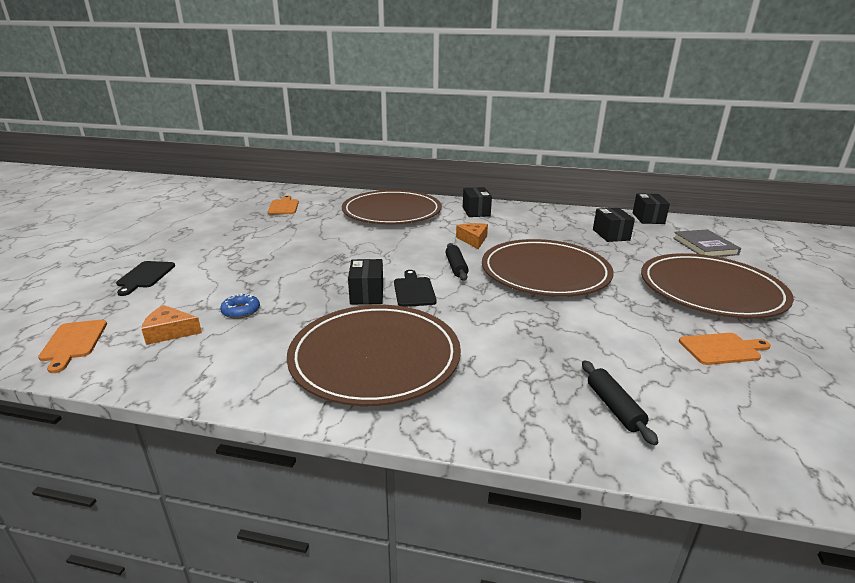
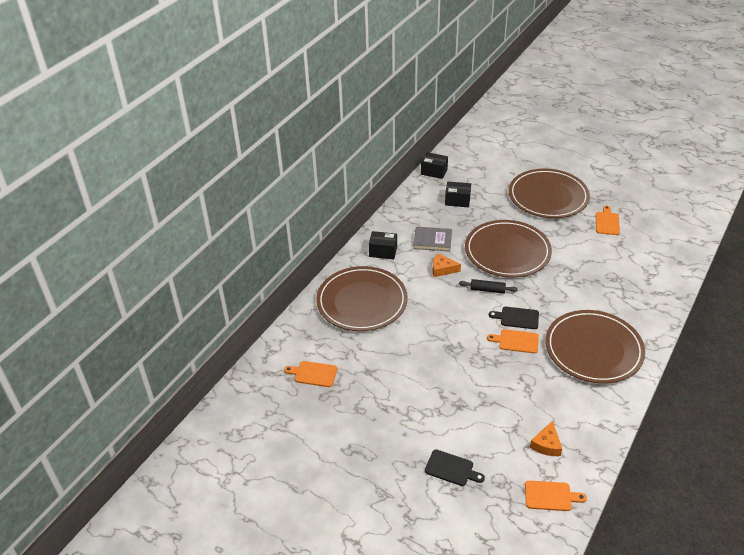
camera: 70 degrees left, 15 degrees up
blue donut [220,293,260,319] -> none
black box [348,259,383,304] -> orange cutting board [487,329,539,353]
black rolling pin [582,360,659,445] -> none
grey book [673,229,741,257] -> grey book moved to [413,227,452,252]

